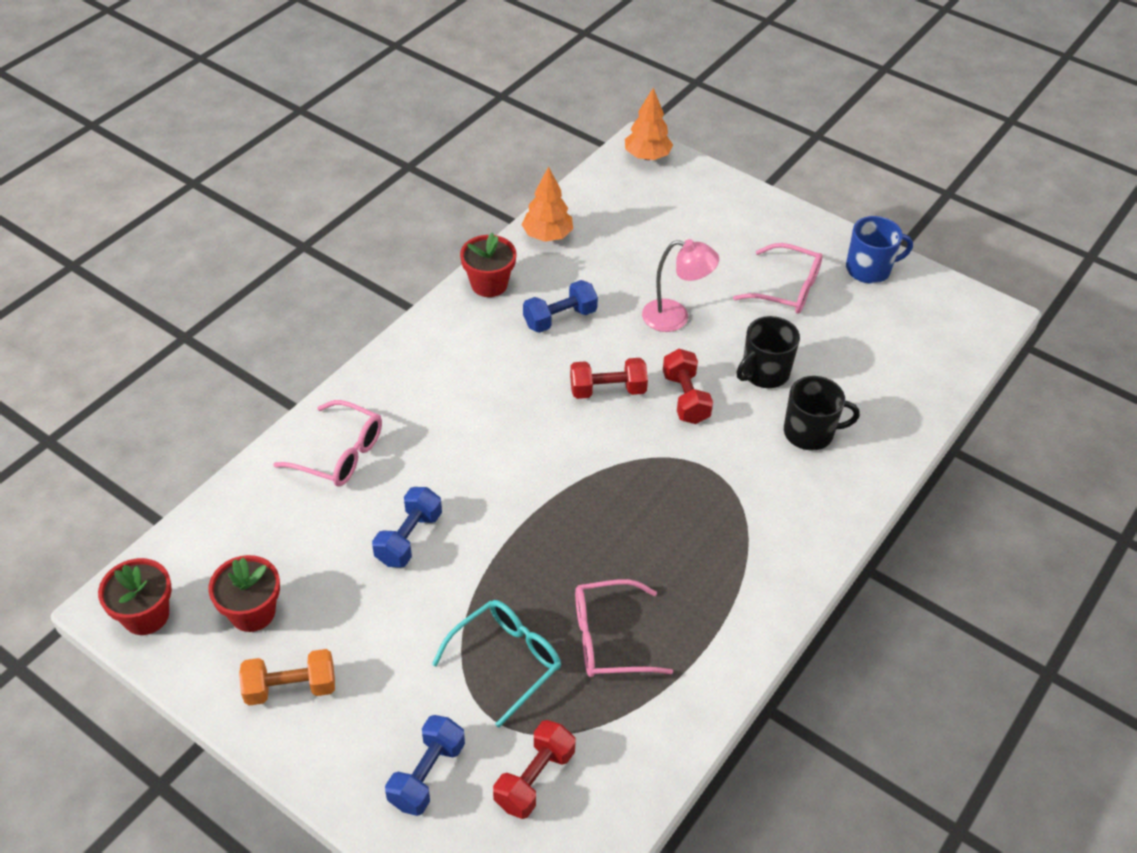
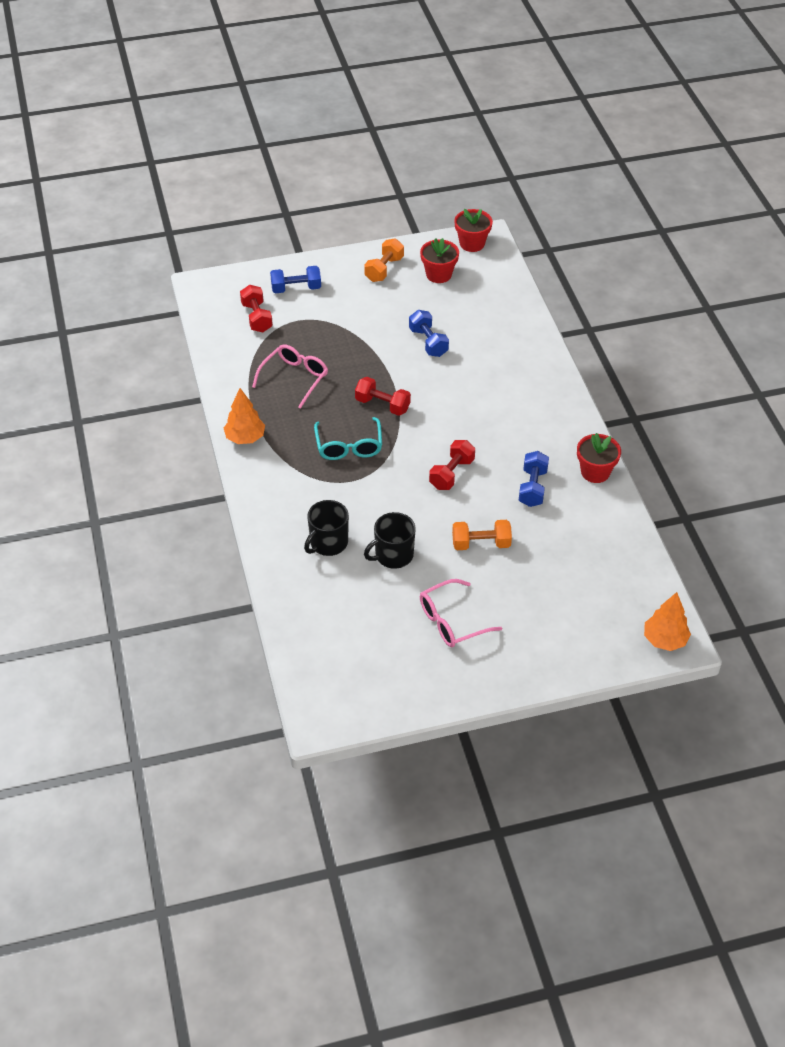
camera: 130 degrees right, 0 degrees up
pink glasses [273,400,382,487] -> none
blue dumbbell [385,715,465,816] -> blue dumbbell turned 75 degrees counterclockwise [270,266,321,293]
turquoise glasses [432,600,561,727] -> turquoise glasses moved to [314,417,382,460]
orange tree [522,166,573,242] -> orange tree moved to [224,388,265,444]
pink lamp [642,239,719,332] -> orange dumbbell [452,520,512,550]
red dumbbell [663,349,713,424] -> red dumbbell moved to [355,377,411,416]
black mug [737,316,800,388] -> black mug turned 120 degrees counterclockwise [364,512,416,569]
blue mug [846,216,913,284] -> none

